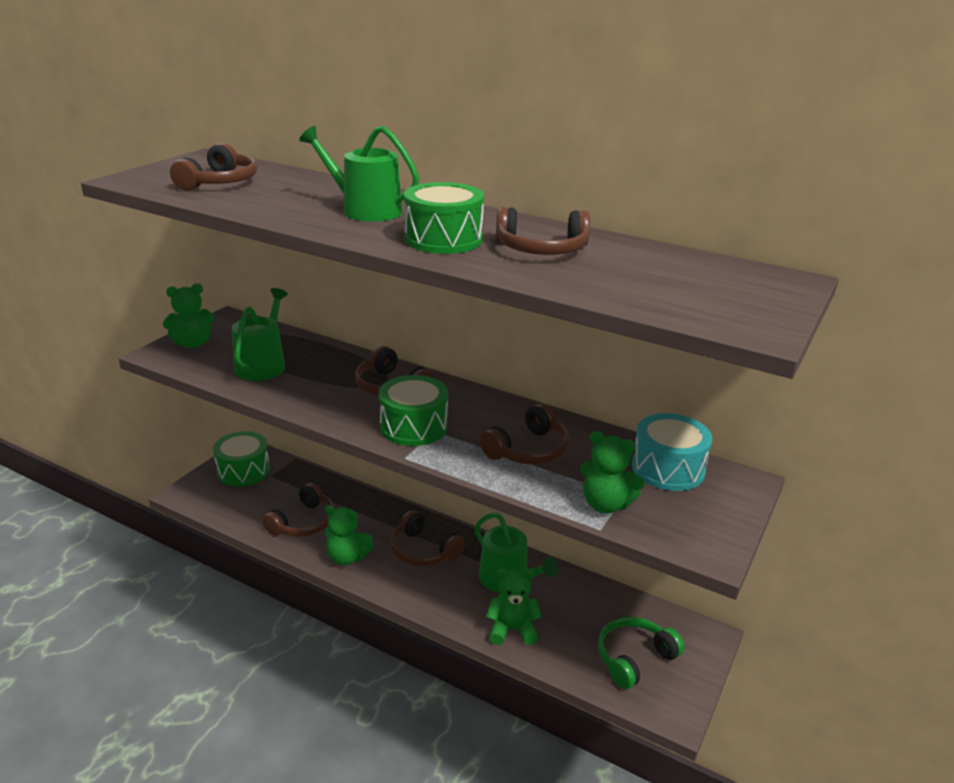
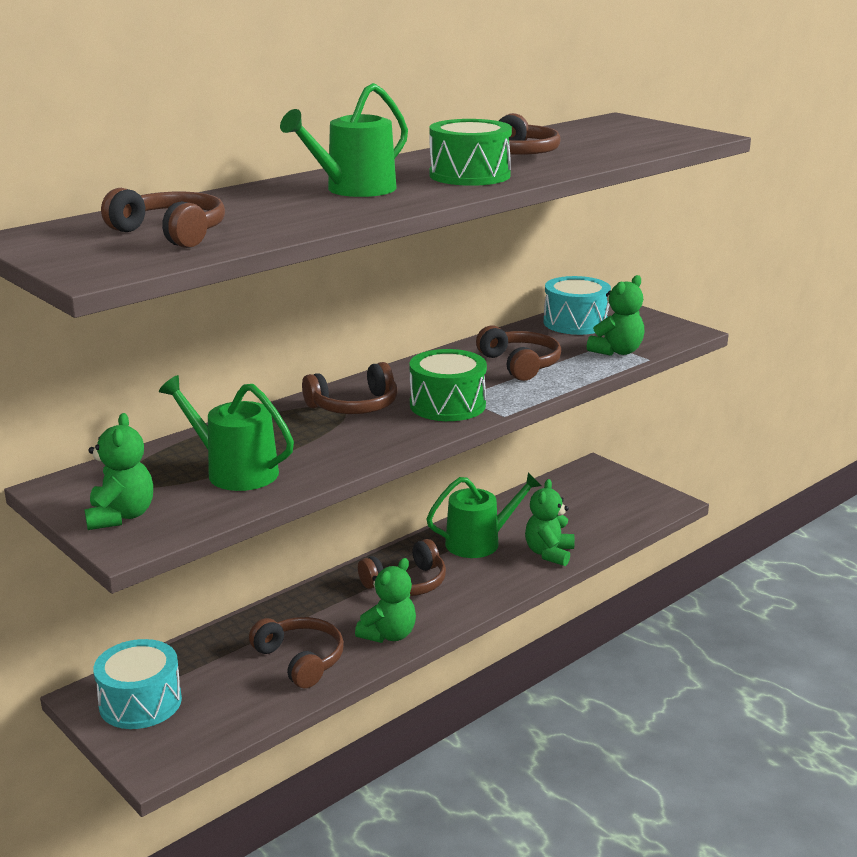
camera: 70 degrees left, 5 degrees down
green drum [213,431,270,487] -> turquoise drum [93,639,182,729]
green headphones [598,617,684,689] -> none

